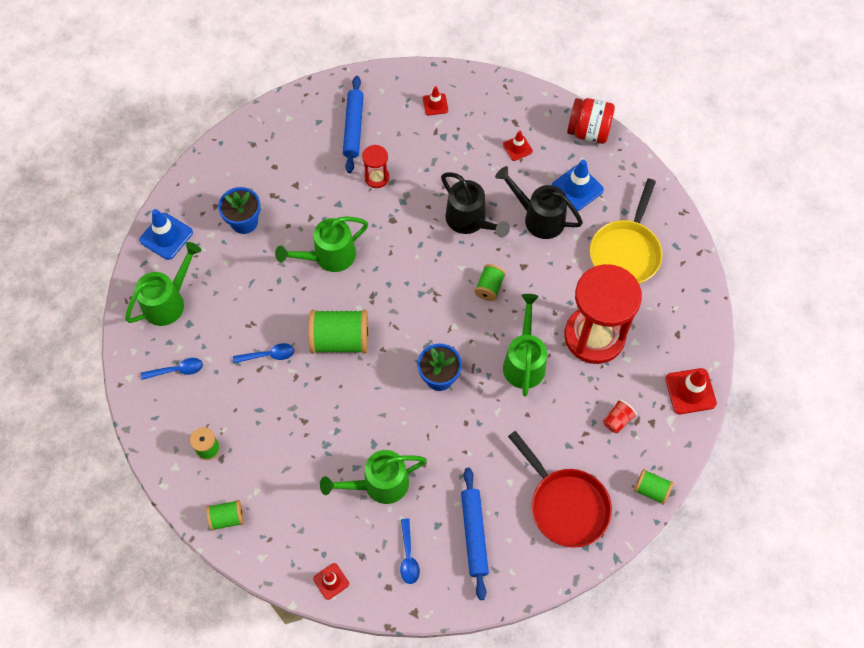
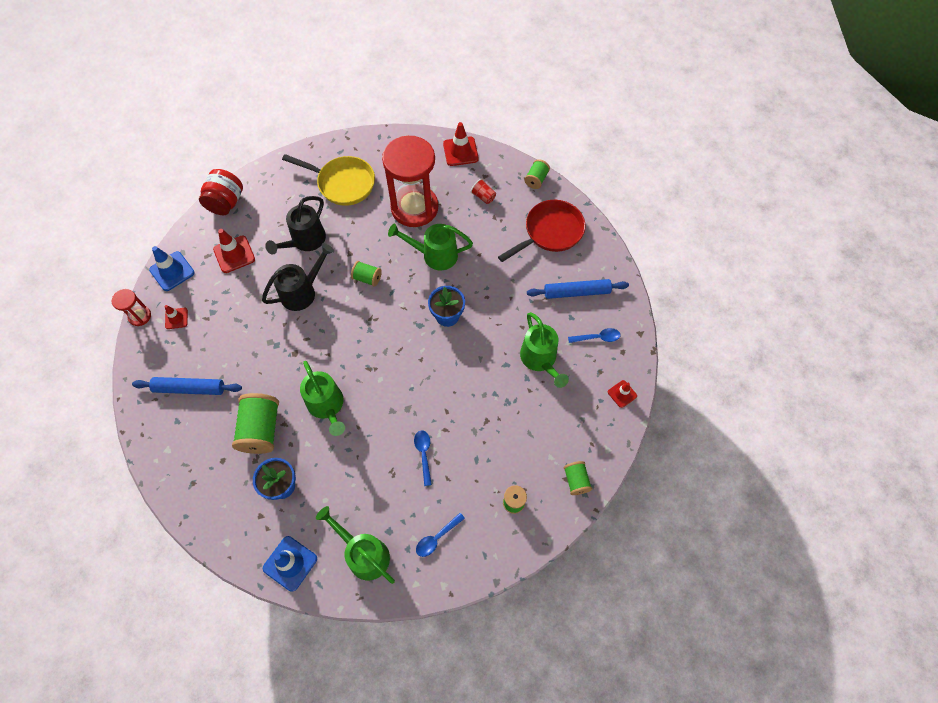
camera: 90 degrees left, 0 degrees up
blue spoon [141,358,203,380] -> blue spoon turned 120 degrees counterclockwise [416,513,465,557]
green spool [308,310,368,354] -> green spool moved to [232,393,279,454]
red hourglass [362,145,389,188] -> red hourglass moved to [112,289,151,326]
red traffic cone [503,131,533,161] -> red traffic cone [213,229,255,273], size x1.66
blue traffic cone [552,159,604,211] -> blue traffic cone moved to [149,246,195,291]

